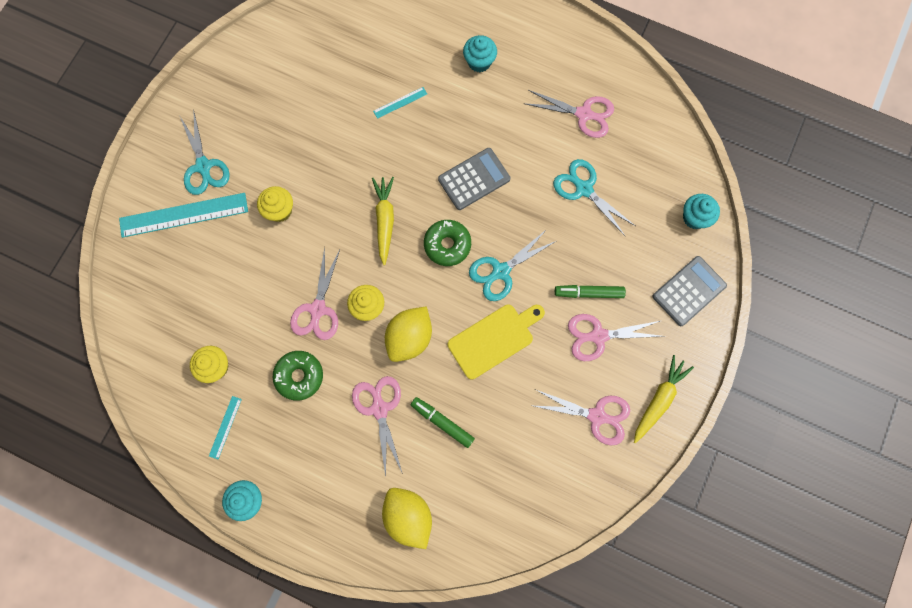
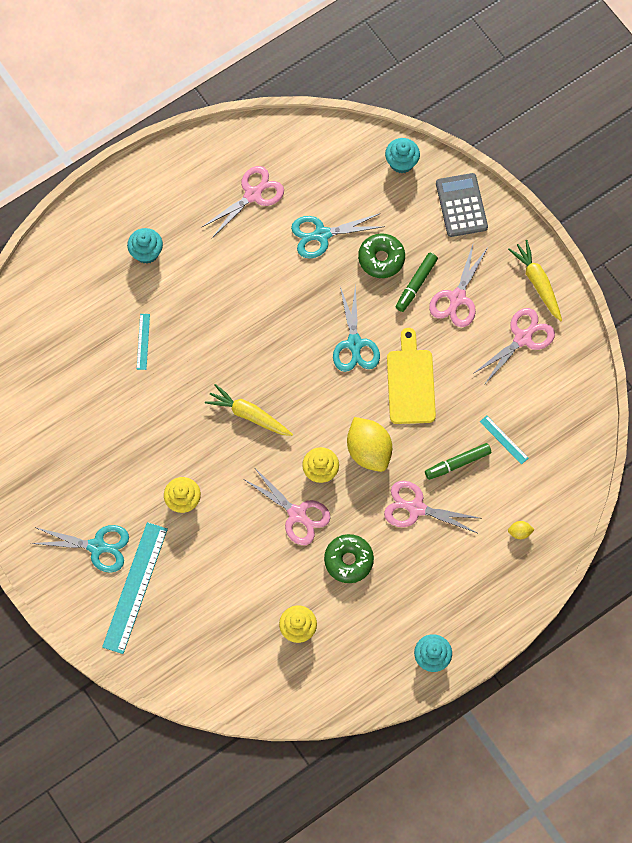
camera: 60 degrees left, 5 degrees down
turquoise ruler [209,396,242,459] -> turquoise ruler moved to [480,415,528,465]
yellow lemon [382,488,432,549] -> yellow lemon [508,521,535,539], size x0.42
green donut [424,220,471,266] -> green donut moved to [358,233,405,278]
grey calculator [438,148,510,210] -> none

